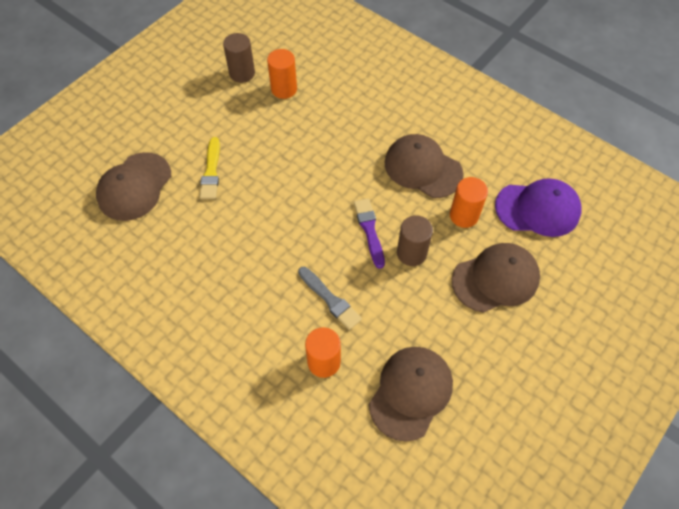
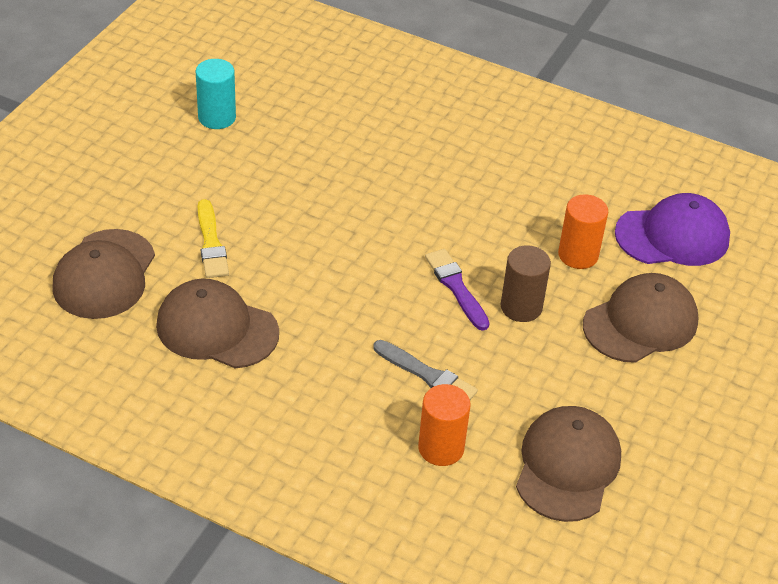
camera: 15 degrees left, 15 degrees down
brown cylinder [223,33,255,83] -> turquoise cylinder [196,59,236,129]
orange cylinder [267,49,297,99] -> none
brown cap [385,134,464,198] -> brown cap moved to [156,279,279,368]

